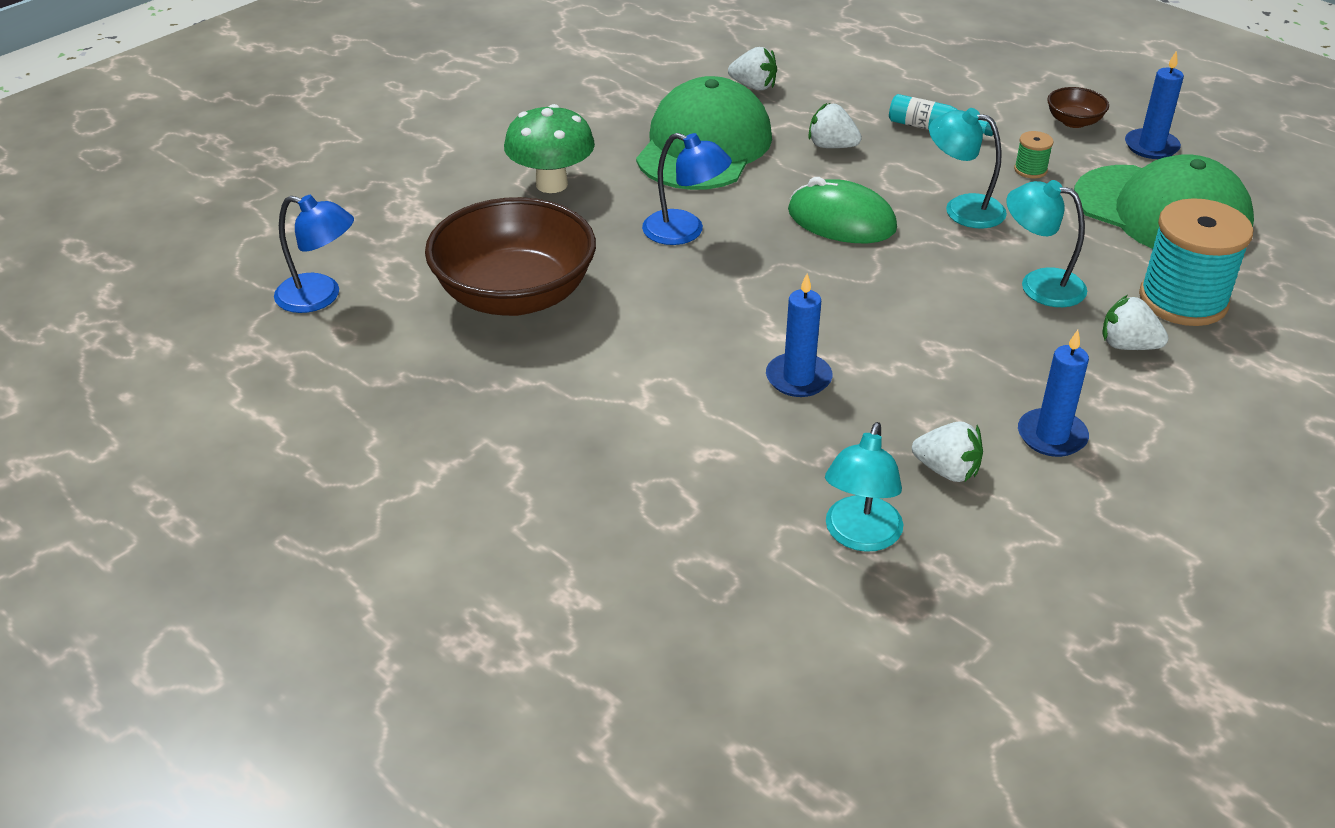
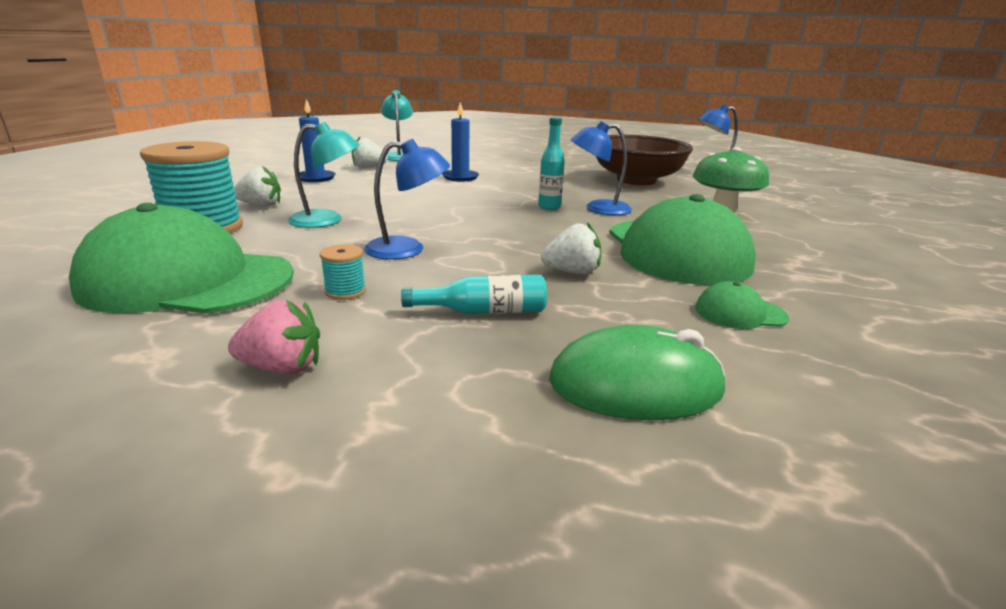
camera: 150 degrees right, 15 degrees down
white strawberry [728,47,777,90] -> green cap [695,281,789,329]
green mouse [788,177,897,243] -> green mouse moved to [549,325,725,420]
turquoise lamp [929,108,1007,229] -> blue lamp [364,139,450,260]
green spool [1014,131,1054,178] -> turquoise spool [320,244,366,300]
brown bowl [1047,87,1109,128] -> pink strawberry [228,300,320,375]
blue candle [1125,50,1184,159] -> none
none -> turquoise bottle [538,117,565,210]

